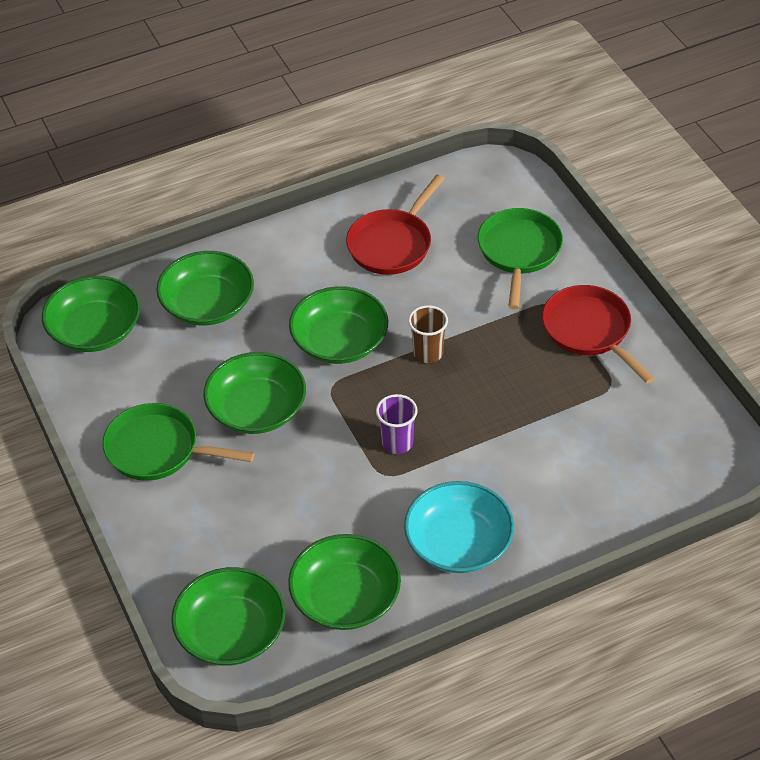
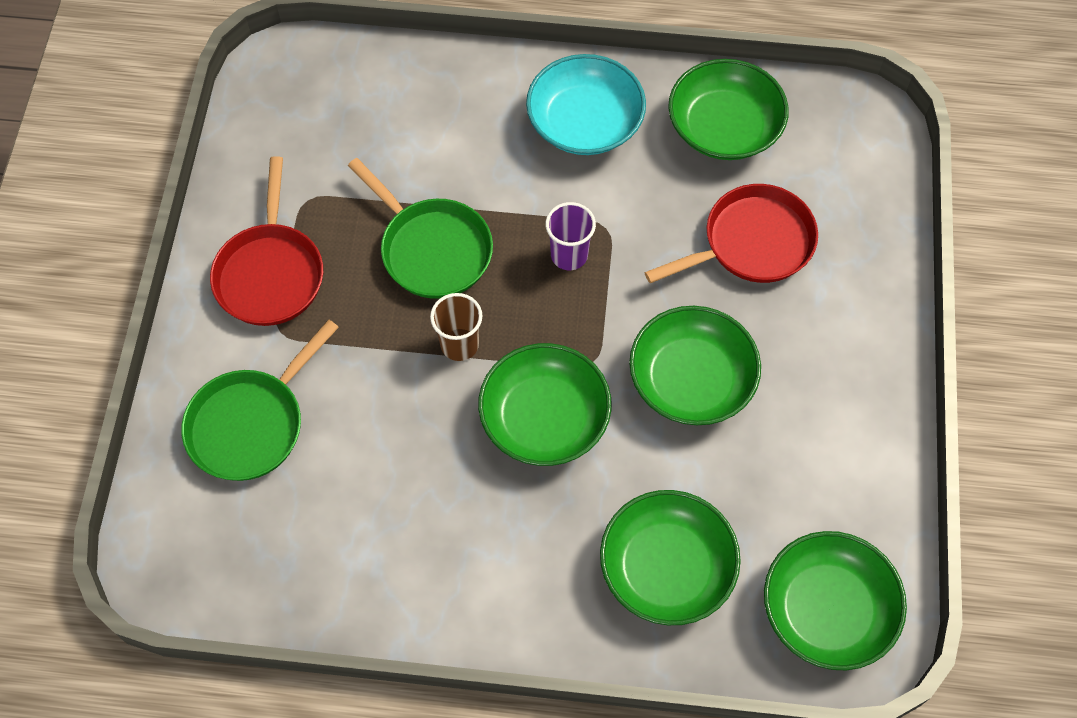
camera: 150 degrees left, 15 degrees up
green pan [103,403,254,481] -> green pan moved to [348,158,493,299]
green bowl [171,567,286,666] -> none
red pan [346,175,444,275] -> red pan moved to [644,184,818,283]

